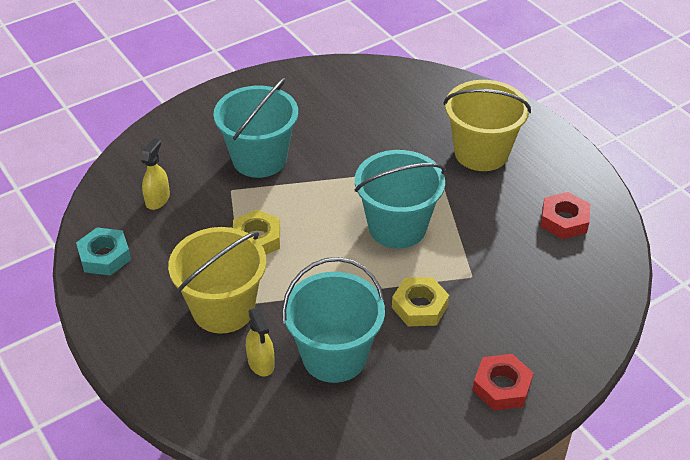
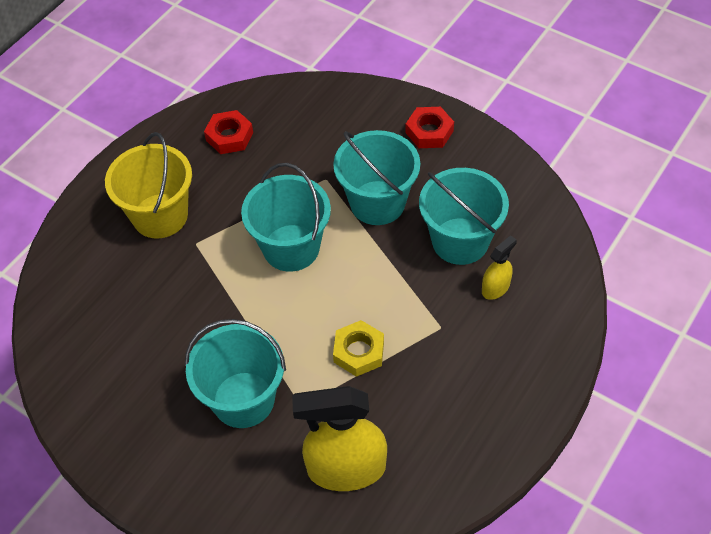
camera: 110 degrees left, 10 degrees up
turquoise nut [76,227,131,276] -> none
yellow spray bottle [141,138,170,210] -> yellow spray bottle [292,386,387,491], size x2.05
yellow bucket [168,227,267,334] -> none
yellow nut [392,277,449,326] -> turquoise bucket [333,130,420,225]

